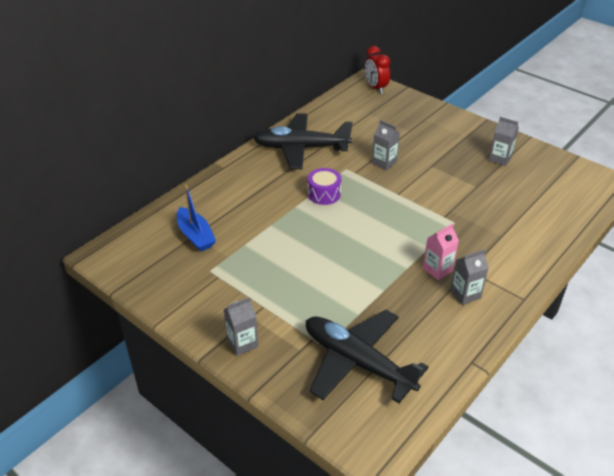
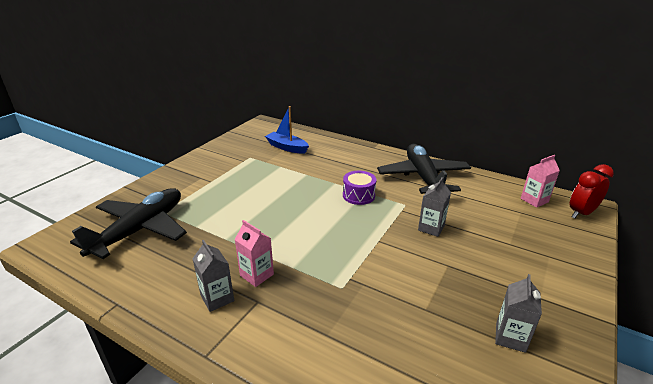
camera: 80 degrees right, 10 degrees down
blue boat [177,185,216,251] -> blue boat turned 75 degrees clockwise [265,106,309,153]
grey carton [224,297,258,356] -> none
none -> pink carton [521,155,560,208]

